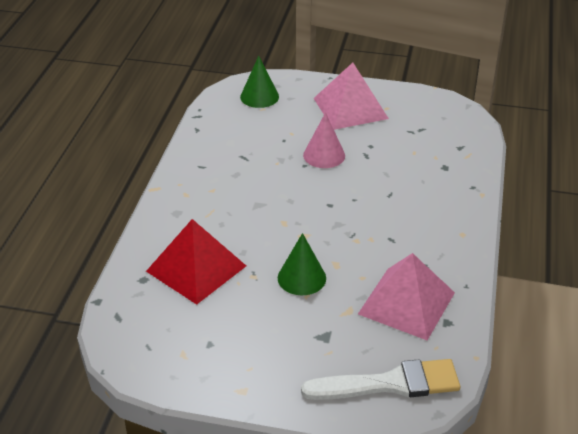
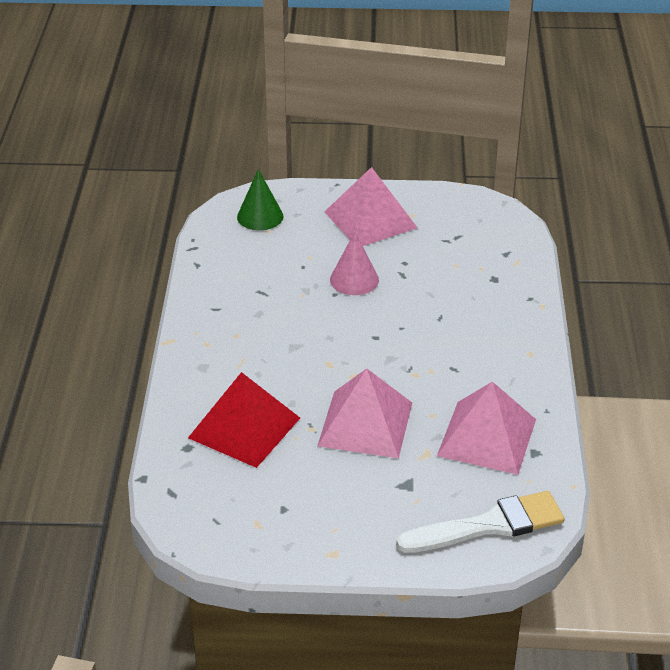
camera: 10 degrees left, 0 degrees up
green cone [278,233,326,295] -> pink pyramid [318,369,412,458]

